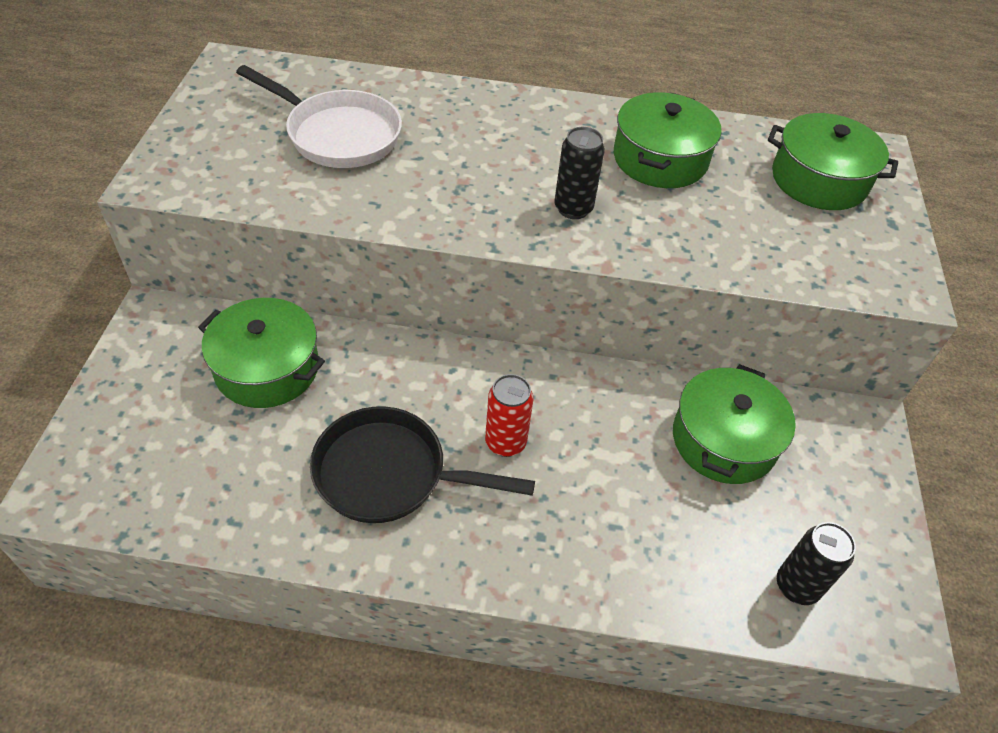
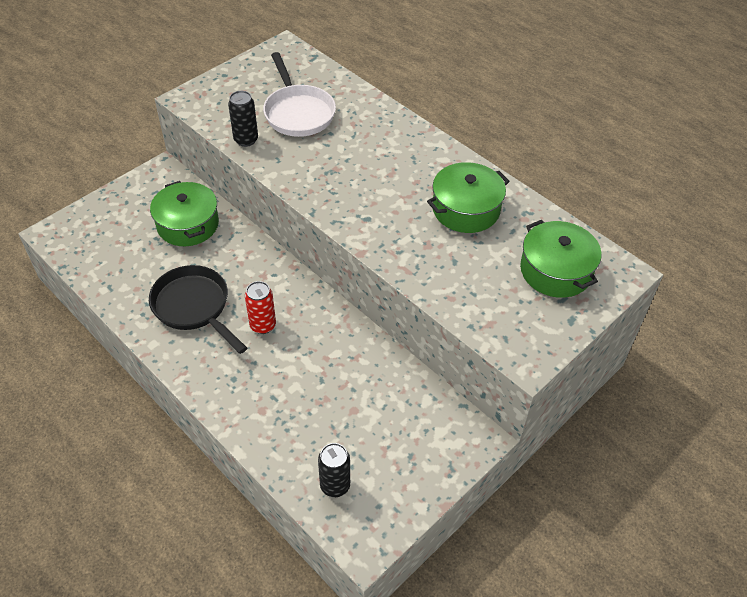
camera: 40 degrees right, 0 degrees up
black can [554,127,605,219] -> black can moved to [228,91,258,147]
green pot [673,364,796,484] -> none

